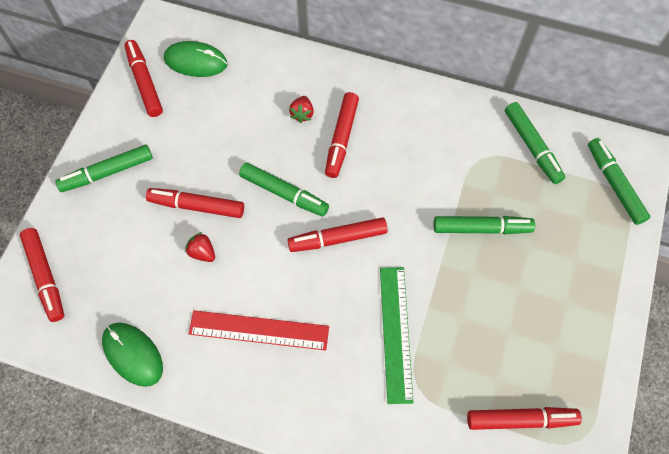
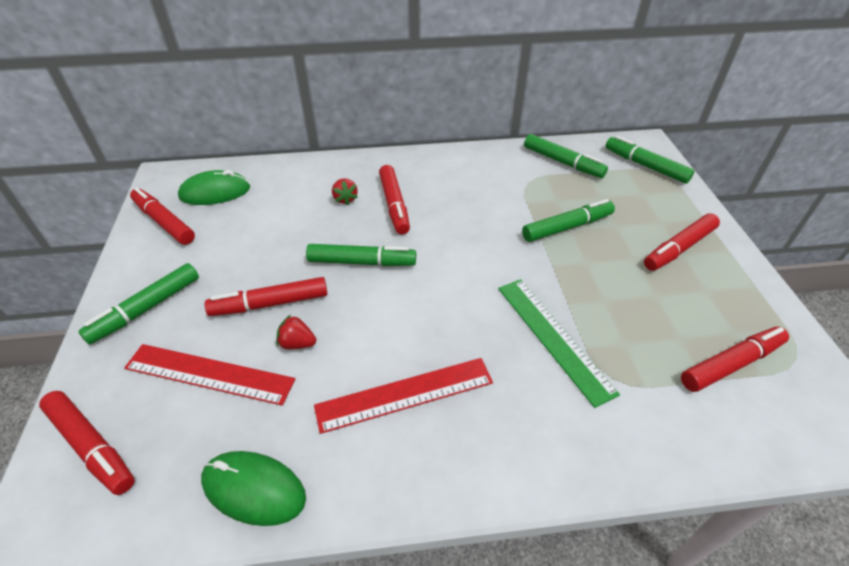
camera: 25 degrees left, 20 degrees down
red marker [287,217,388,252] -> red marker moved to [644,213,720,271]
none -> red ruler [124,344,295,406]

